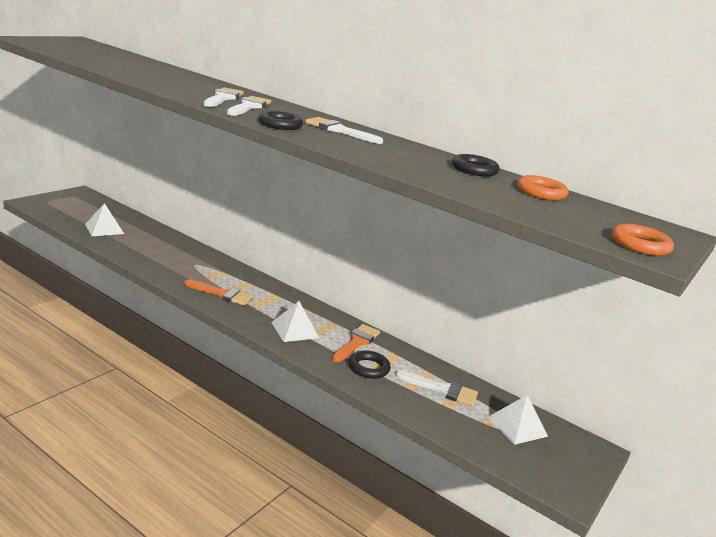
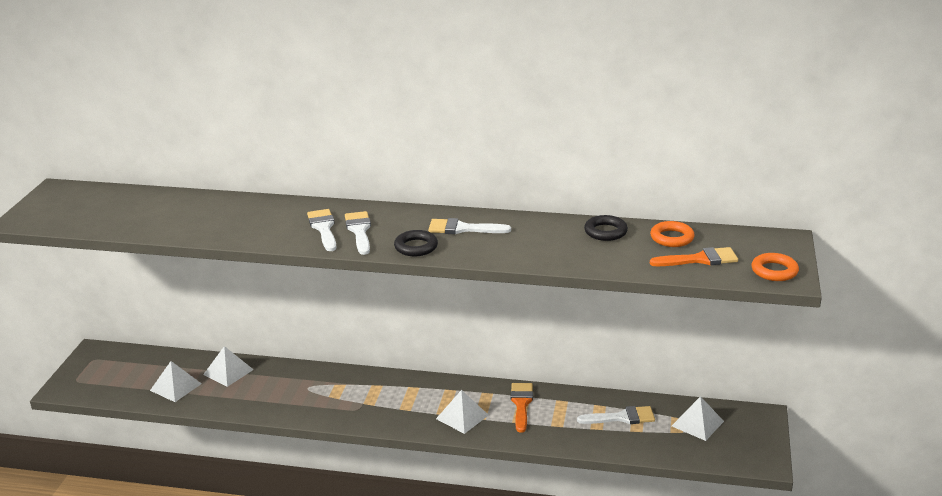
camera: 20 degrees left, 5 degrees up
orange brush [184,279,253,305] -> orange brush moved to [650,247,738,266]
black ring [349,351,391,379] -> none
none -> white pyramid [203,346,254,387]

